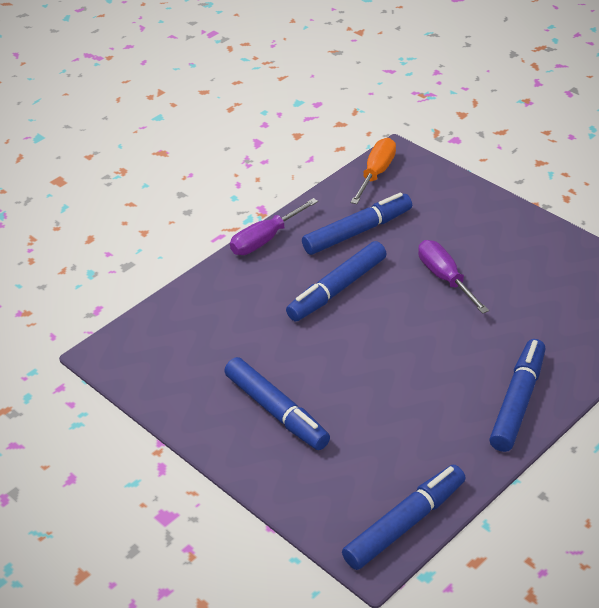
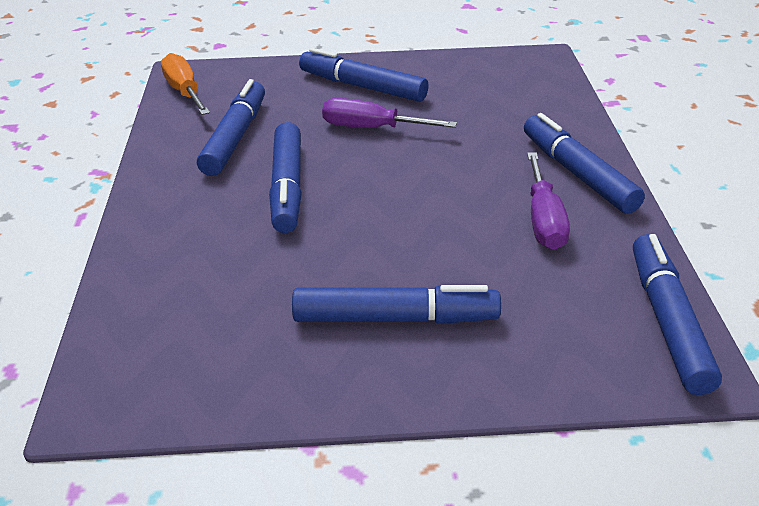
camera: 50 degrees left, 5 degrees down
purple screwdriver [230,198,318,255] -> purple screwdriver moved to [527,152,570,250]
none -> blue marker [299,48,429,102]

